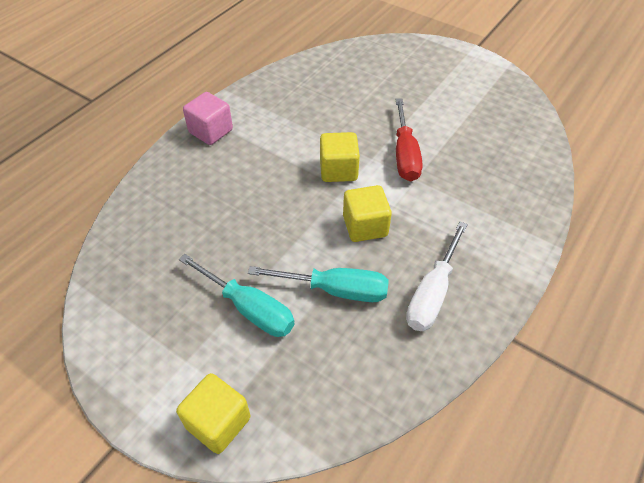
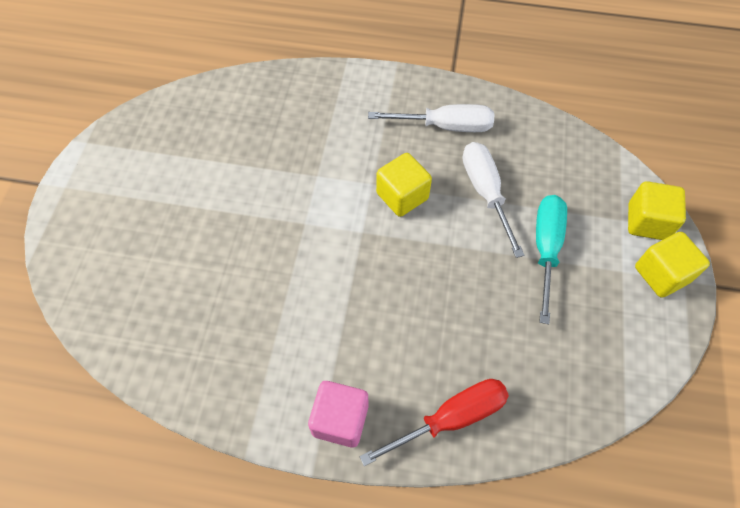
camera: 115 degrees left, 10 degrees up
turquoise screwdriver [248,266,389,302] -> white screwdriver [463,142,524,258]
yellow cube [320,132,360,182] -> yellow cube moved to [635,232,710,298]
red screwdriver [395,98,423,182] -> red screwdriver moved to [359,379,509,466]

